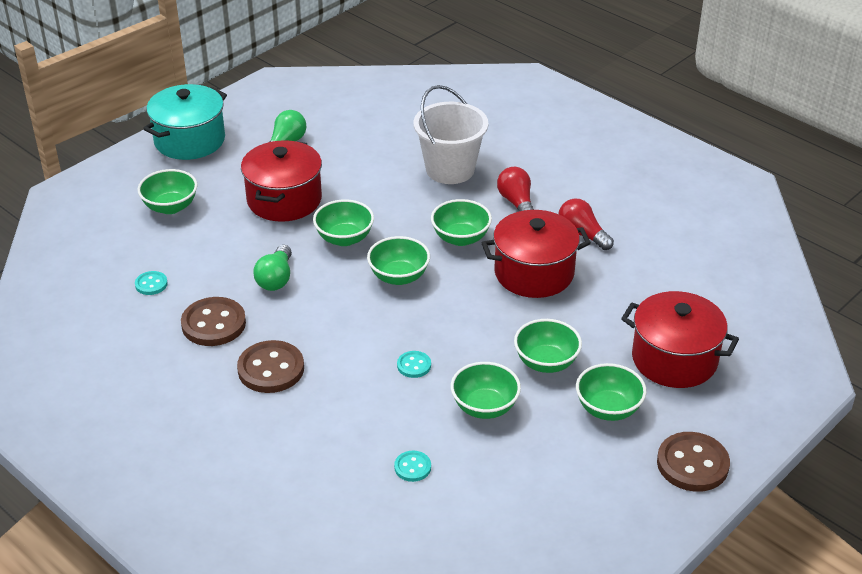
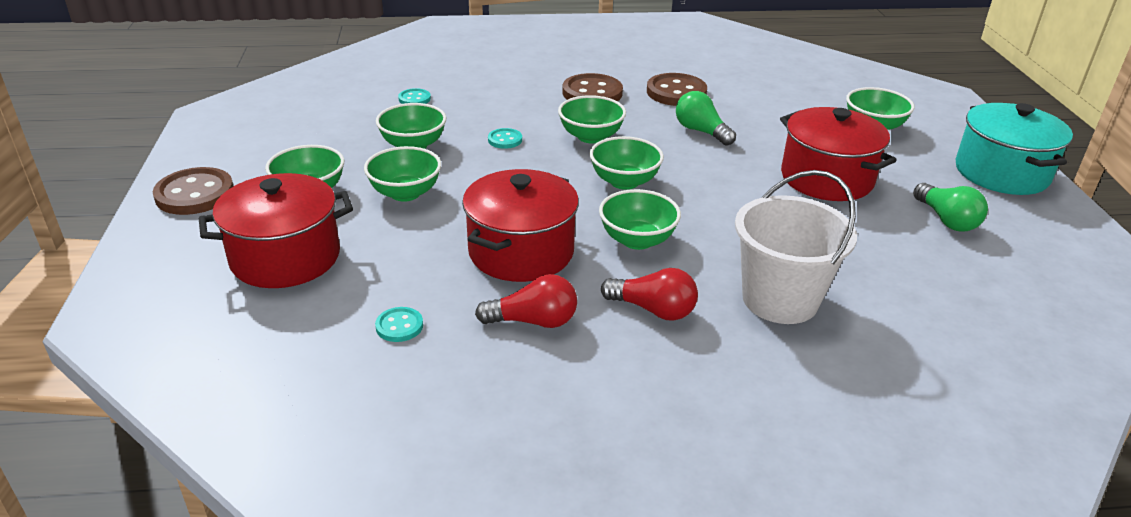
camera: 130 degrees right, 5 degrees down
turquoise button [135,271,168,295] -> turquoise button moved to [375,307,423,342]
green bowl [313,199,374,246] -> green bowl moved to [558,95,626,143]

